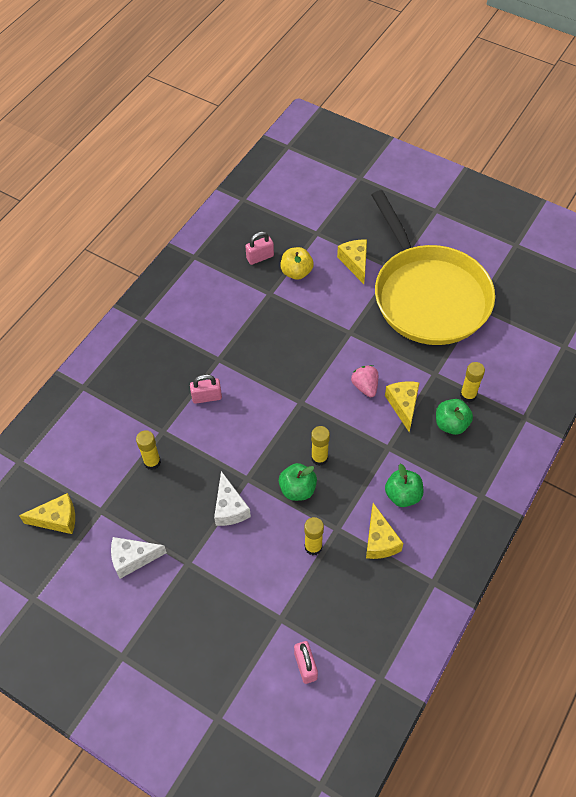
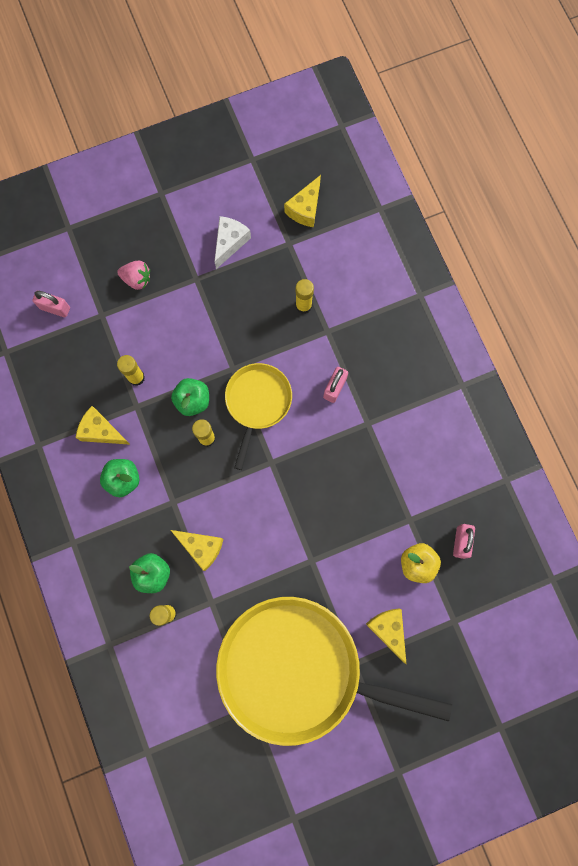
camera: 125 degrees right, 20 degrees up
white cheese [214,471,251,526] -> none
yellow cheese [337,240,367,284] -> yellow cheese turned 135 degrees counterclockwise [366,609,406,664]
pink strawberry [351,365,378,397] -> pink strawberry moved to [117,261,150,290]
none -> yellow pan [225,363,292,470]

